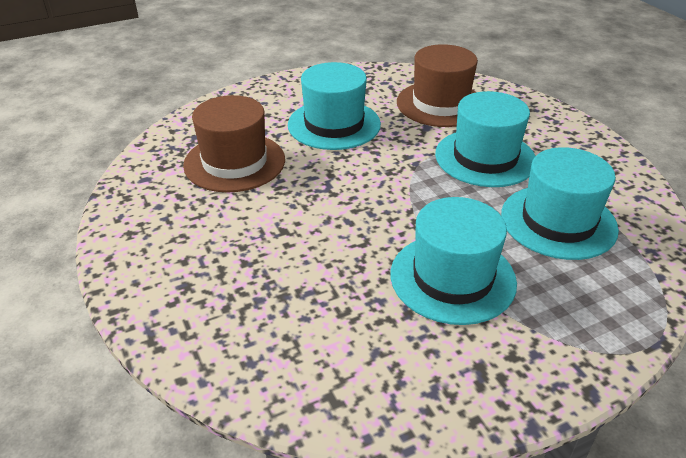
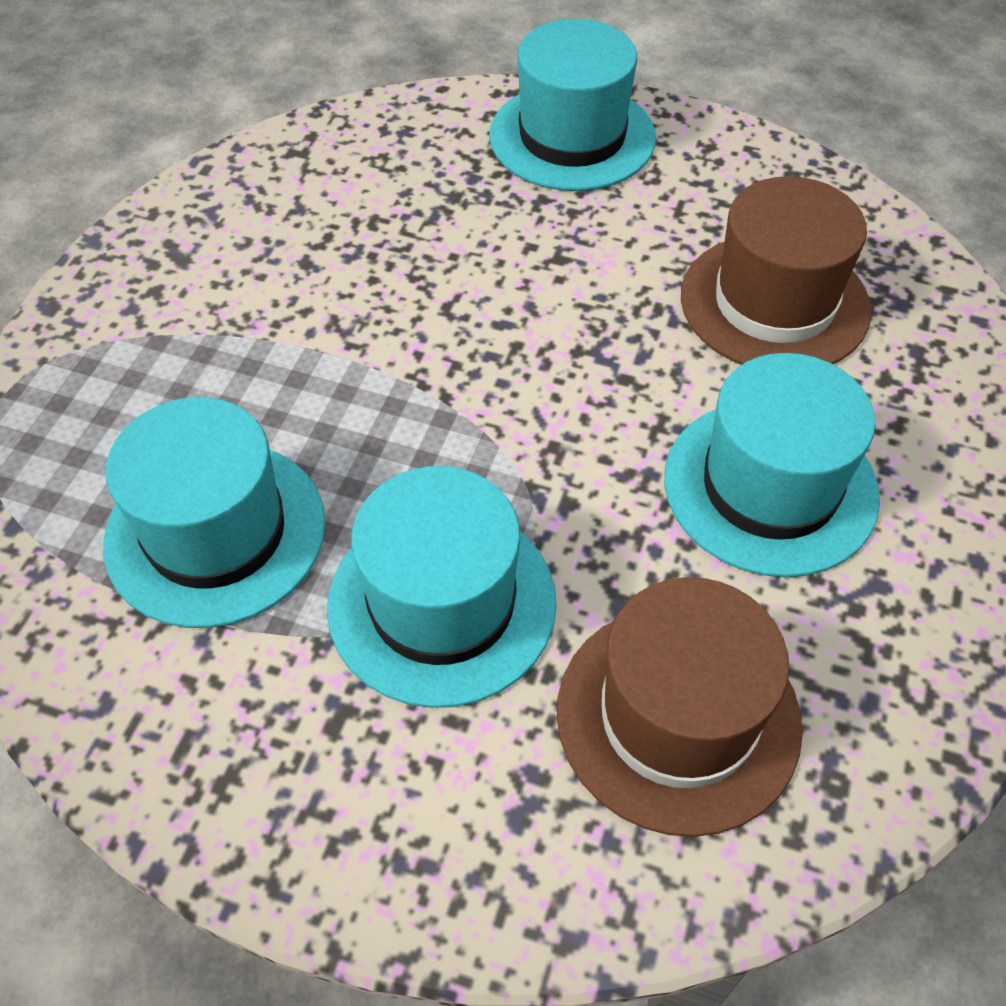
camera: 135 degrees right, 15 degrees up
turquoise hat [391,197,517,325] -> turquoise hat moved to [489,19,656,191]

